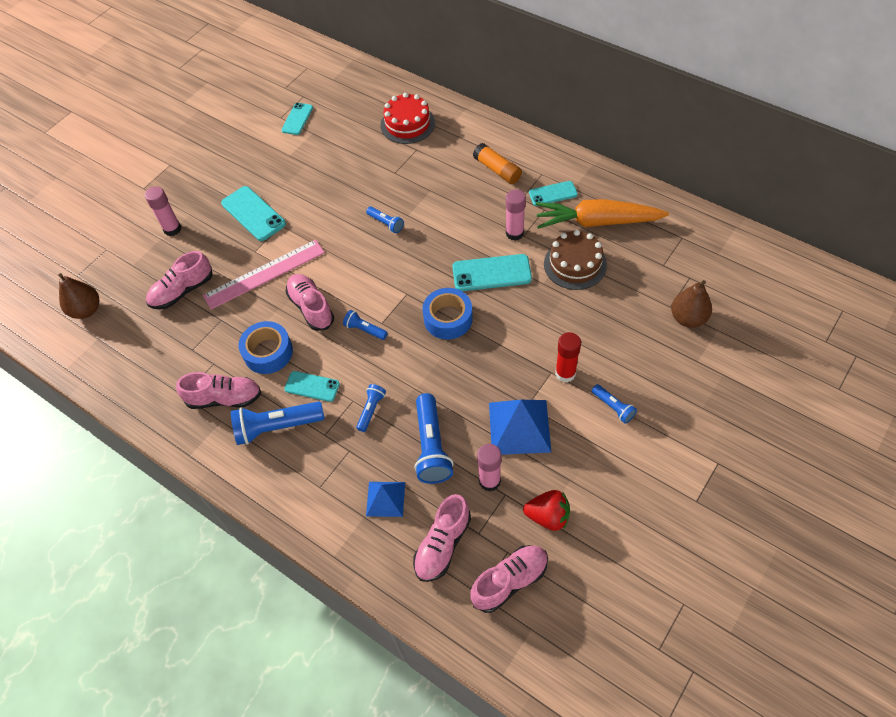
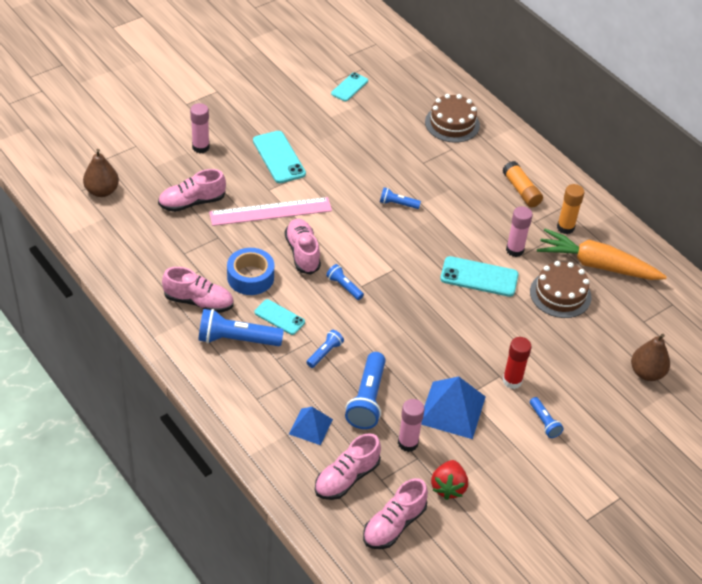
camera: 10 degrees right, 10 degrees down
blue flashlight [366,207,404,233] -> blue flashlight turned 135 degrees clockwise [380,187,421,209]
red cake [380,93,435,144] -> brown cake [425,94,480,143]
blue tape [422,288,473,340] -> none
pink shoe [470,545,548,613] -> pink shoe turned 150 degrees clockwise [363,478,428,549]
red strawberry [523,490,570,531] -> red strawberry turned 75 degrees clockwise [431,460,468,500]
turquoise phone [529,181,578,206] -> orange glue stick [557,184,584,234]

